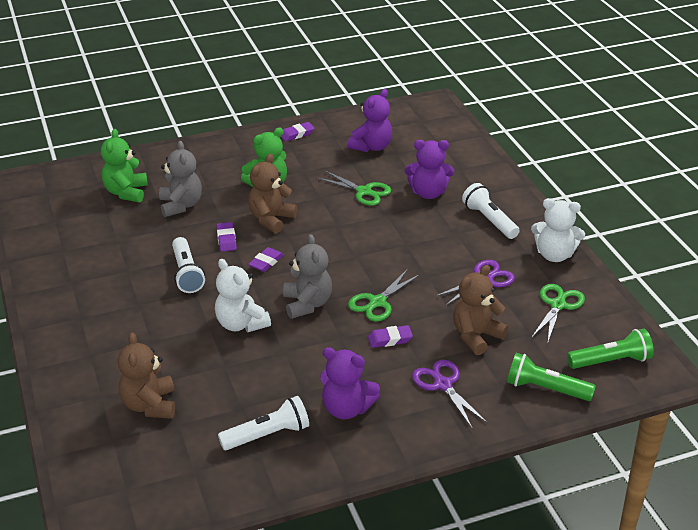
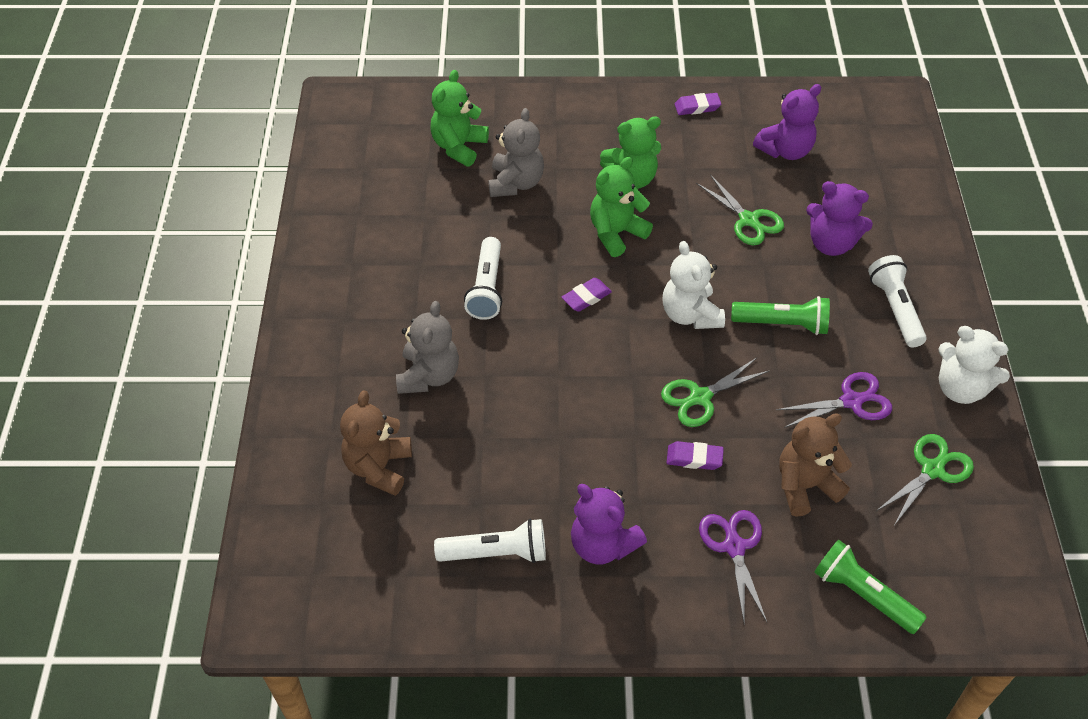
camera: 20 degrees right, 15 degrees up
white teddy bear [215,259,271,332] -> white teddy bear moved to [662,241,725,329]
purple eraser [216,222,237,252] -> none
brown teddy bear [248,154,297,234] -> green teddy bear [590,157,653,257]
grey teddy bear [283,234,332,319] -> grey teddy bear moved to [396,301,459,394]
green flashlight [567,329,654,369] -> green flashlight moved to [731,296,830,335]

